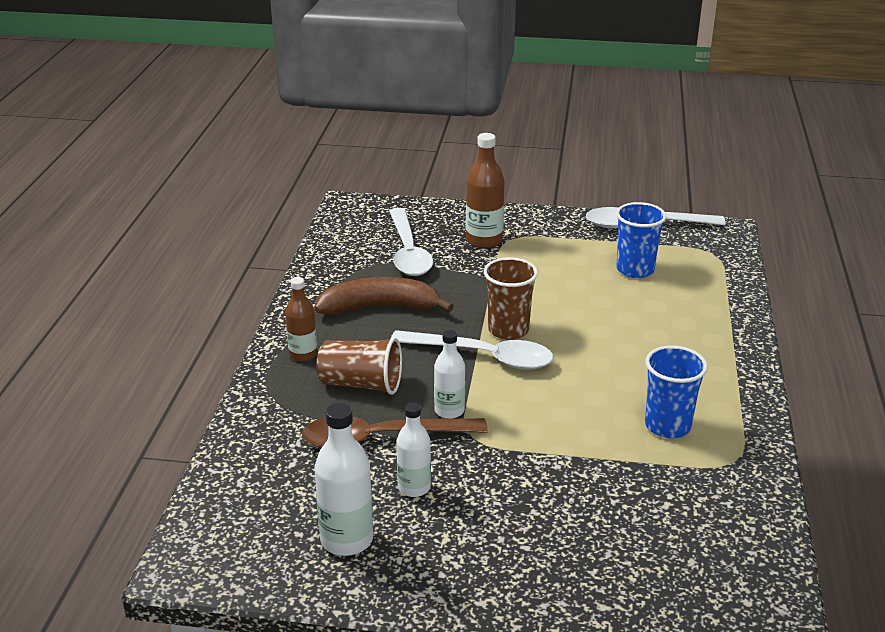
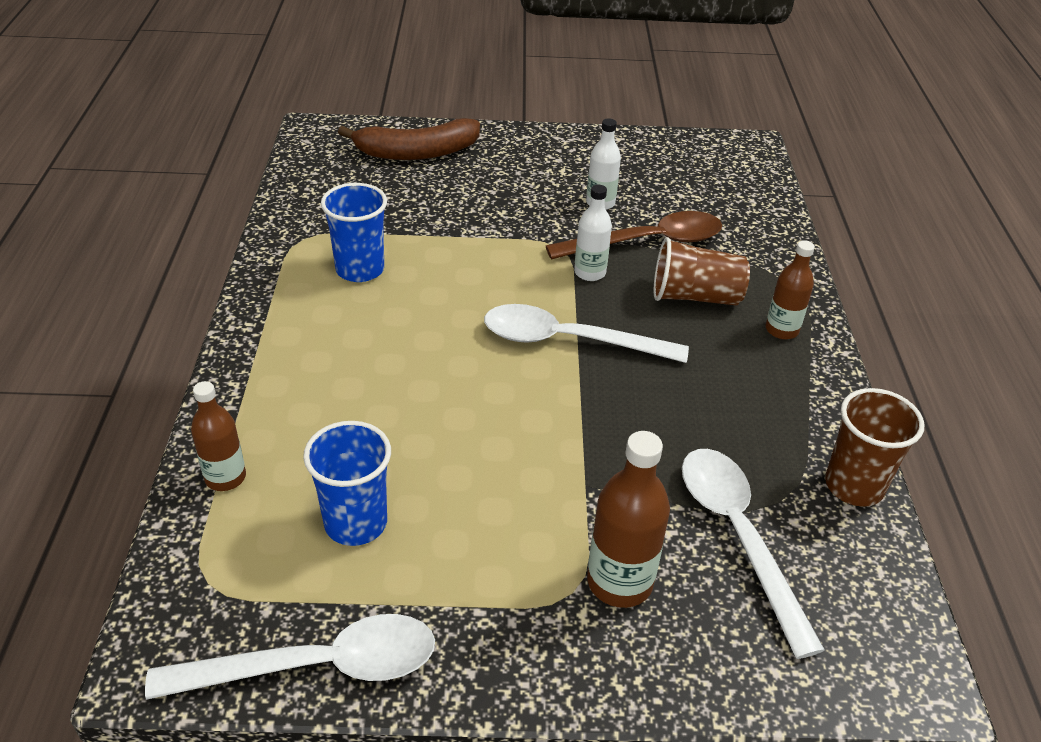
camera: 170 degrees right, 10 degrees up
brown banana [314,277,454,315] -> brown banana moved to [338,118,480,160]
white bottle [315,403,373,556] -> none
brown cup [484,257,538,340] -> brown cup moved to [825,388,925,507]
none -> brown bottle [191,381,246,491]

